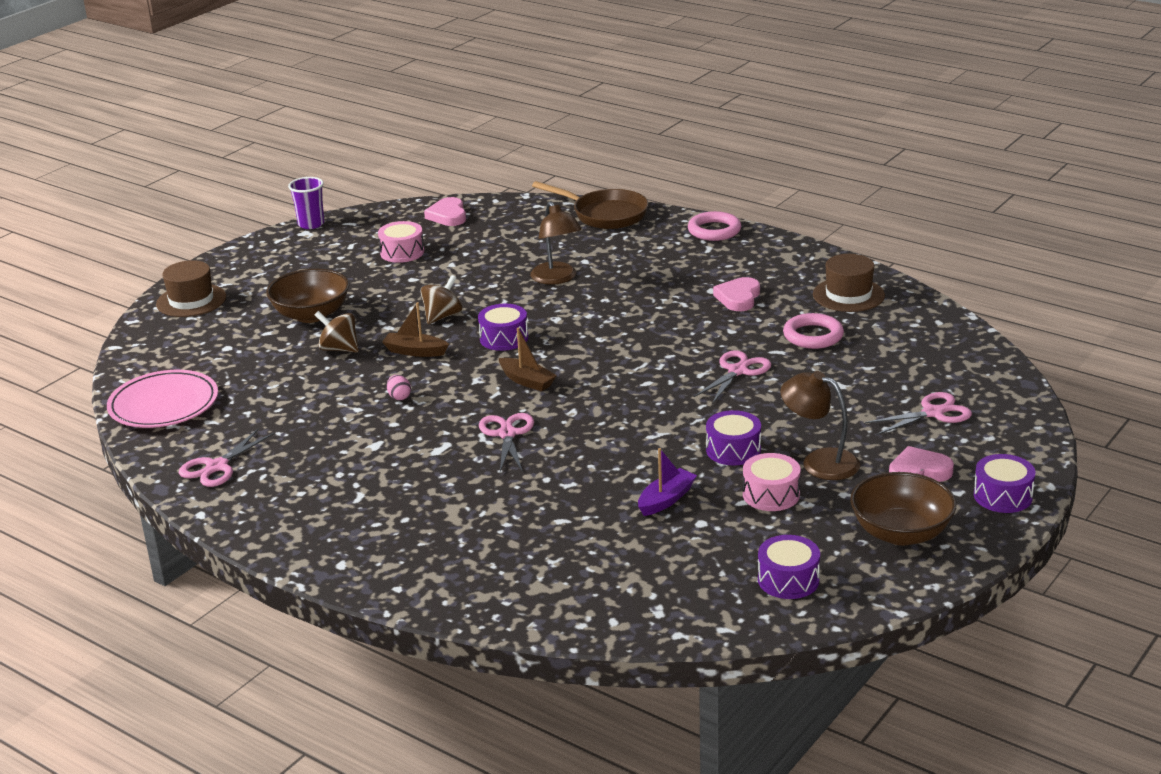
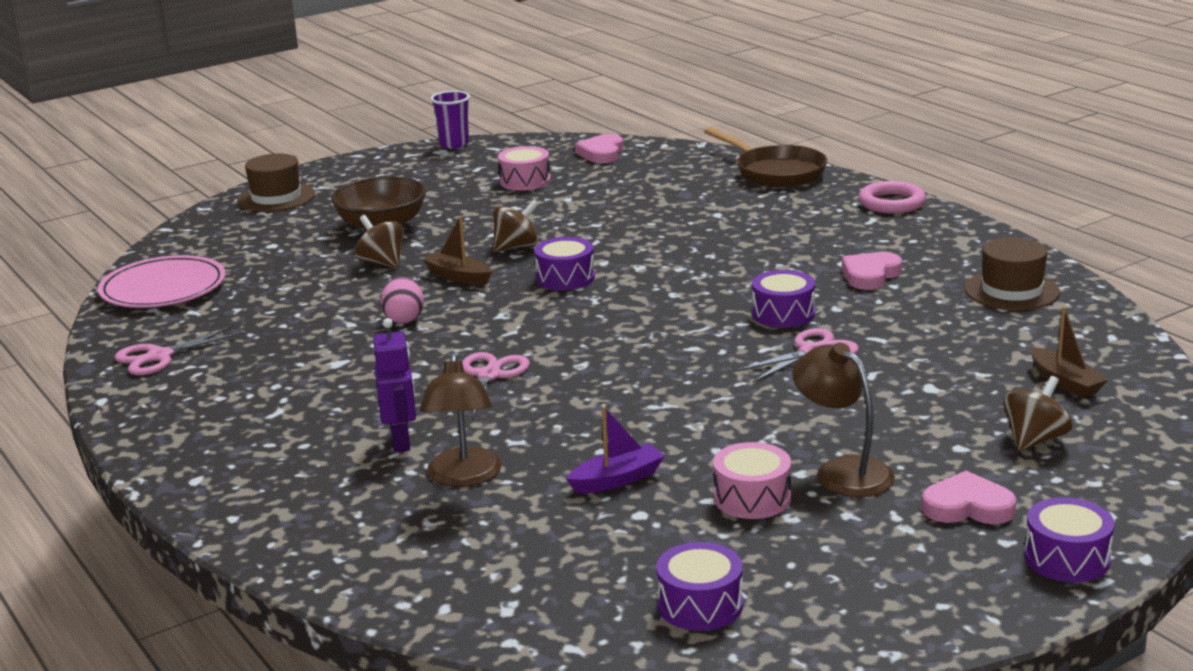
camera: 20 degrees right, 5 degrees down
pink egg [387,375,411,400] -> pink egg [381,277,424,324], size x1.53
brown boat [499,328,557,392] -> brown boat moved to [1030,306,1109,398]
brown lamp [530,201,582,285] -> brown lamp moved to [419,353,502,487]
purple drum [706,410,761,465] -> purple drum moved to [752,270,815,328]
pink ring [783,313,844,349] -> none
brown bowl [850,472,956,545] -> none
pink scissors [865,392,972,435] -> brown spinning top [1003,376,1073,452]
none -> purple robot [373,318,416,452]

